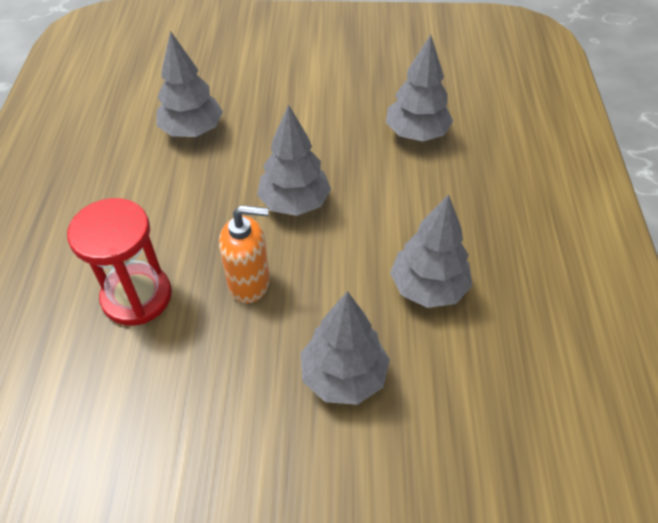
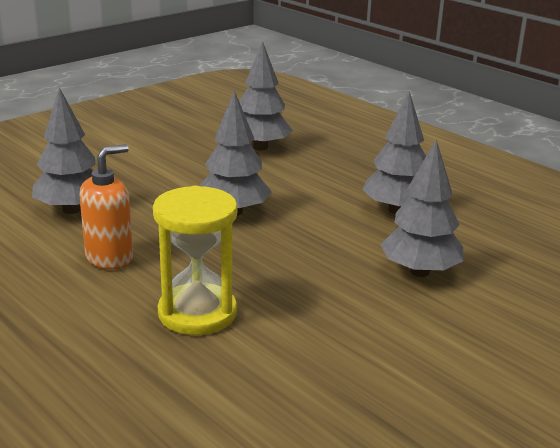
camera: 45 degrees left, 25 degrees down
red hourglass [67,198,172,326] -> yellow hourglass [153,186,237,335]
orange soap dispenser [219,205,270,303] -> orange soap dispenser moved to [79,144,133,269]

